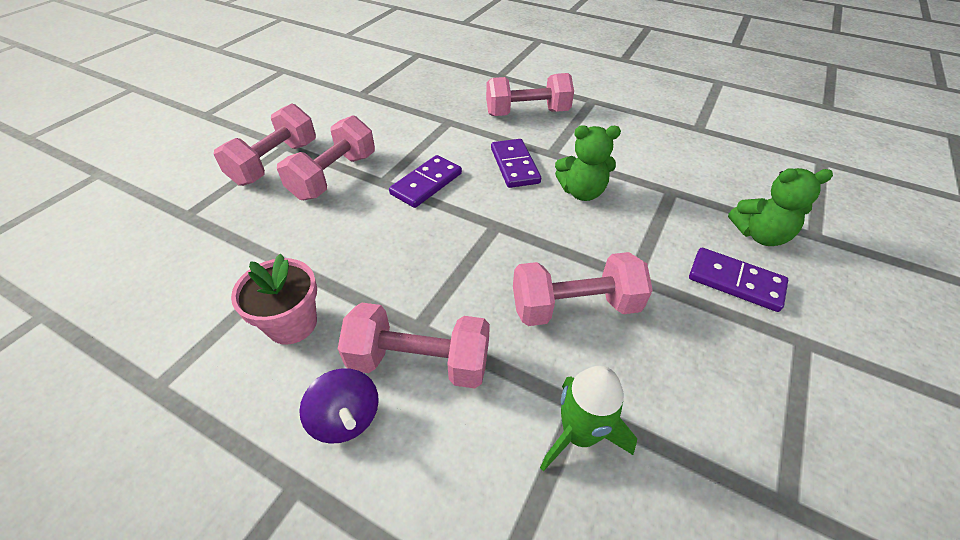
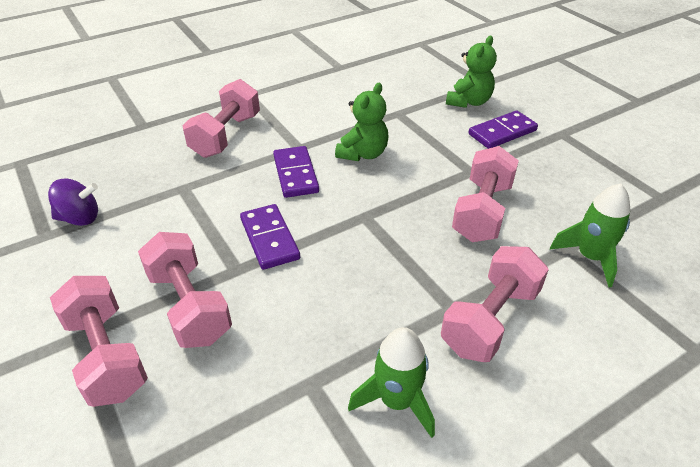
camera: 60 degrees left, 5 degrees down
pink flower pot [231,254,317,345] -> green rocket [348,327,435,438]
purple spinning top [299,368,379,444] -> purple spinning top moved to [48,179,98,226]
purple domino [491,139,541,188] -> purple domino turned 60 degrees clockwise [273,146,319,198]

